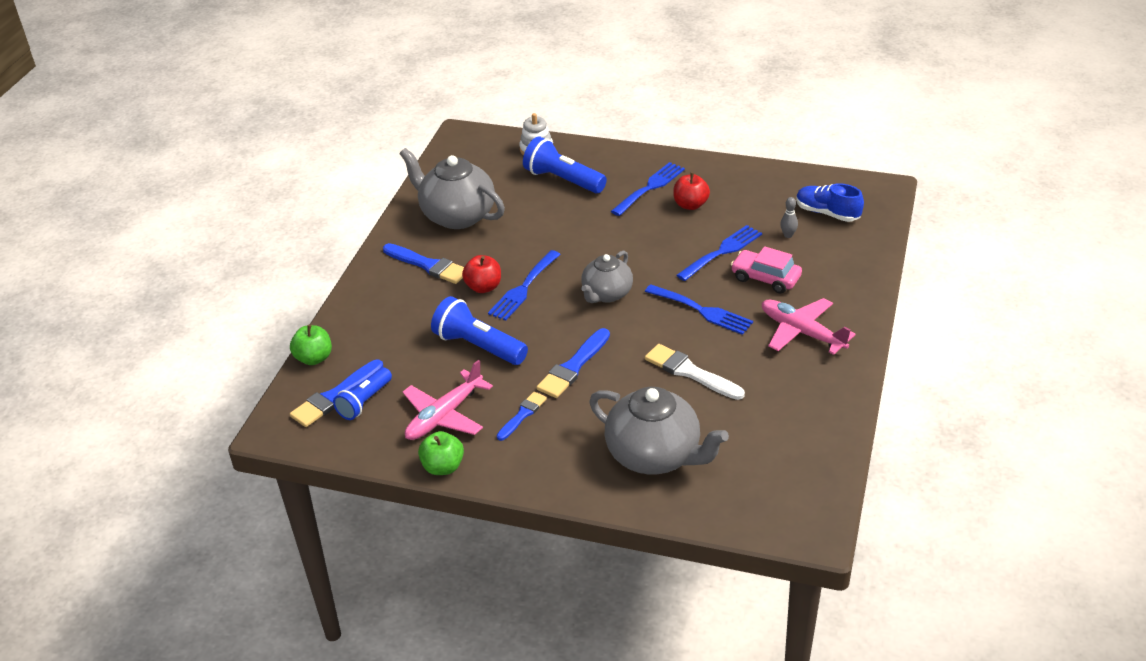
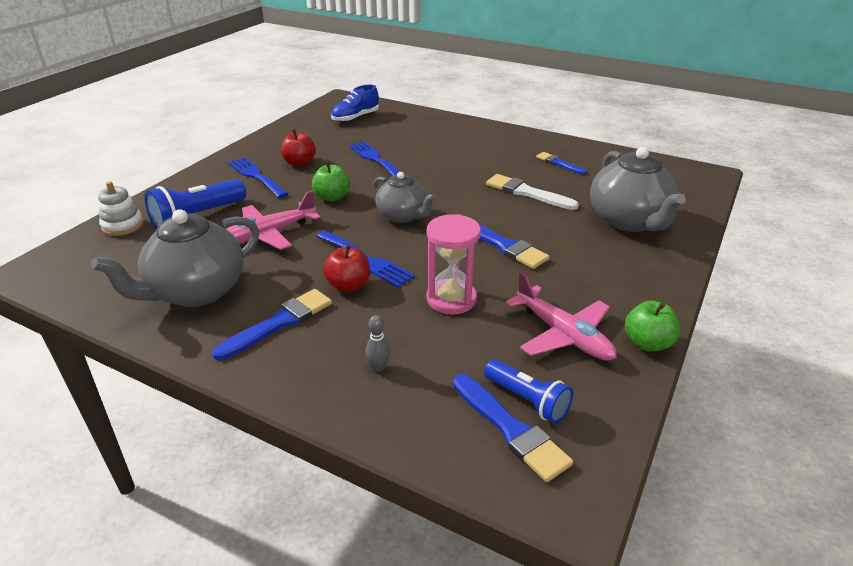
camera: 80 degrees left, 5 degrees down
green apple [290,325,332,365] -> green apple moved to [312,162,350,202]
blue flashlight [431,296,528,365] -> pink hourglass [427,214,481,314]
blue brush [497,392,547,441] -> blue brush moved to [536,152,587,175]
grey teapot [589,387,729,474] -> grey teapot turned 120 degrees clockwise [590,147,686,232]
blue fork [645,284,753,335] -> none
white brush [645,344,745,400] -> white brush turned 75 degrees clockwise [486,174,579,210]
pink car [731,246,802,293] -> none
pink plane [762,298,856,355] -> pink plane moved to [226,190,320,250]
grey bowling pin [780,197,798,238] -> grey bowling pin moved to [365,315,390,371]

